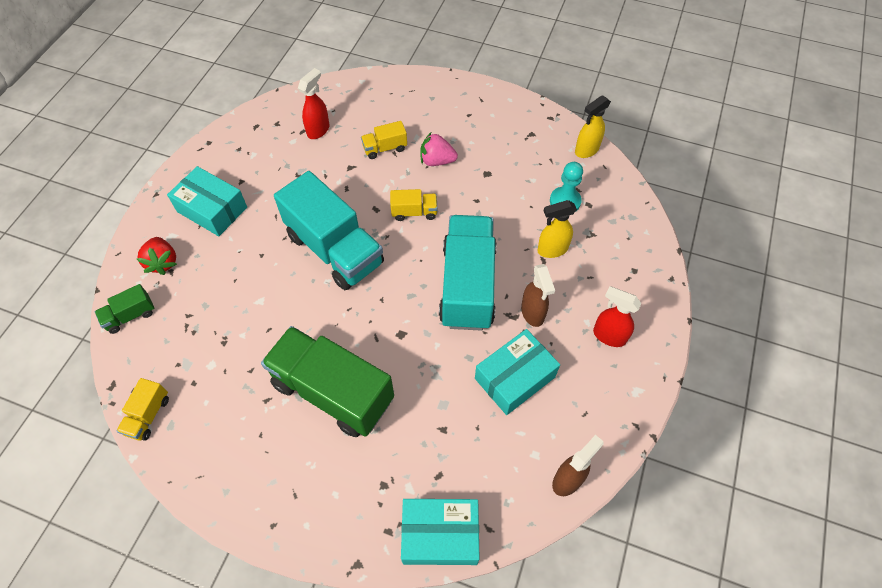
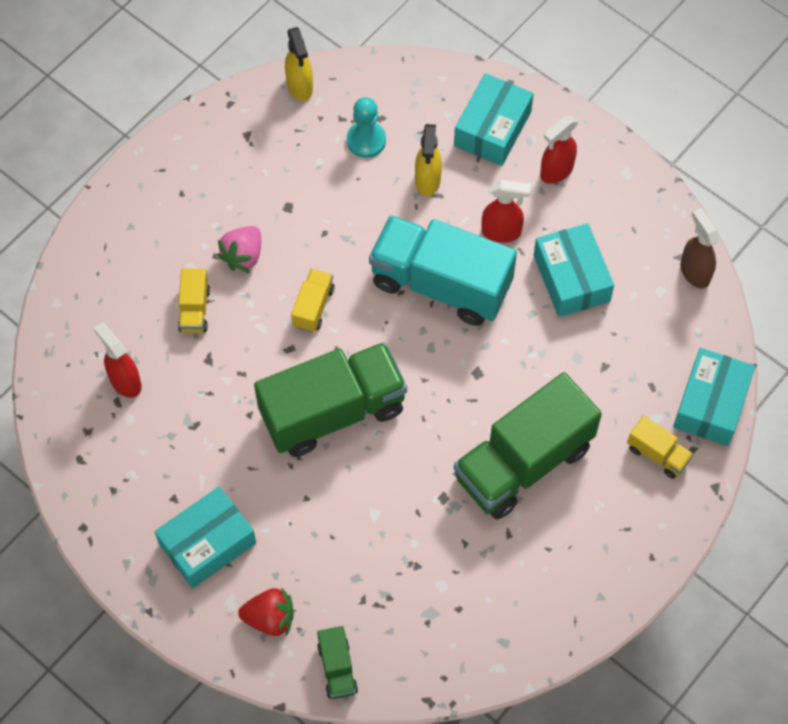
camera: 70 degrees left, 5 degrees up
yellow truck [117,378,169,441] -> yellow truck moved to [627,416,693,479]
turquoise truck [274,171,384,290] -> green truck [254,342,407,457]
brown spray bottle [521,264,555,327] -> red spray bottle [482,180,531,243]
none -> turquoise box [454,73,534,166]

